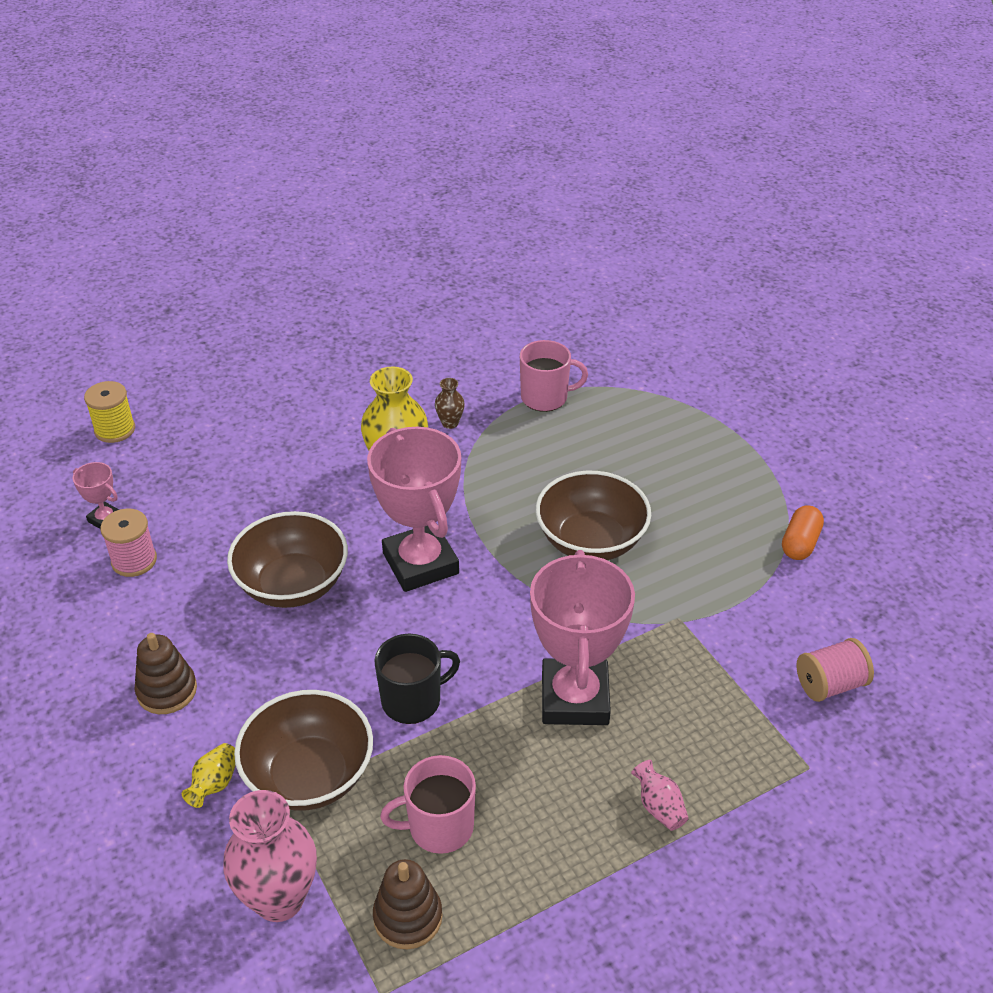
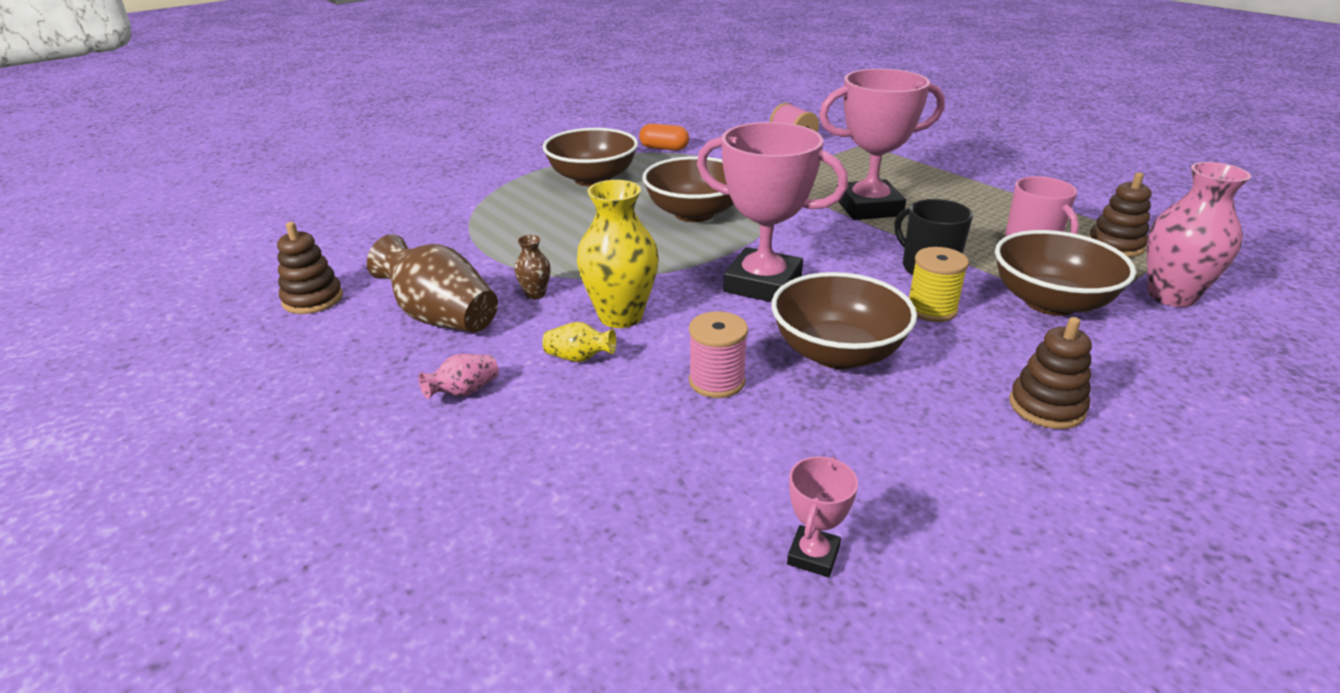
camera: 100 degrees left, 10 degrees down
yellow spool [84,381,135,443] -> yellow spool moved to [909,247,969,322]
pink spool [101,509,157,577] -> pink spool moved to [689,311,748,398]
yellow vase [182,743,235,808] -> yellow vase moved to [542,322,616,362]
pink trophy [367,427,461,592] -> pink trophy turned 60 degrees clockwise [697,122,848,302]
pink mug [520,340,588,412] -> none
pink vase [631,760,689,831] -> pink vase moved to [419,354,498,399]
none -> brown stacking toy [277,222,343,314]
none -> brown vase [367,234,498,333]
none -> brown bowl [543,128,638,186]

